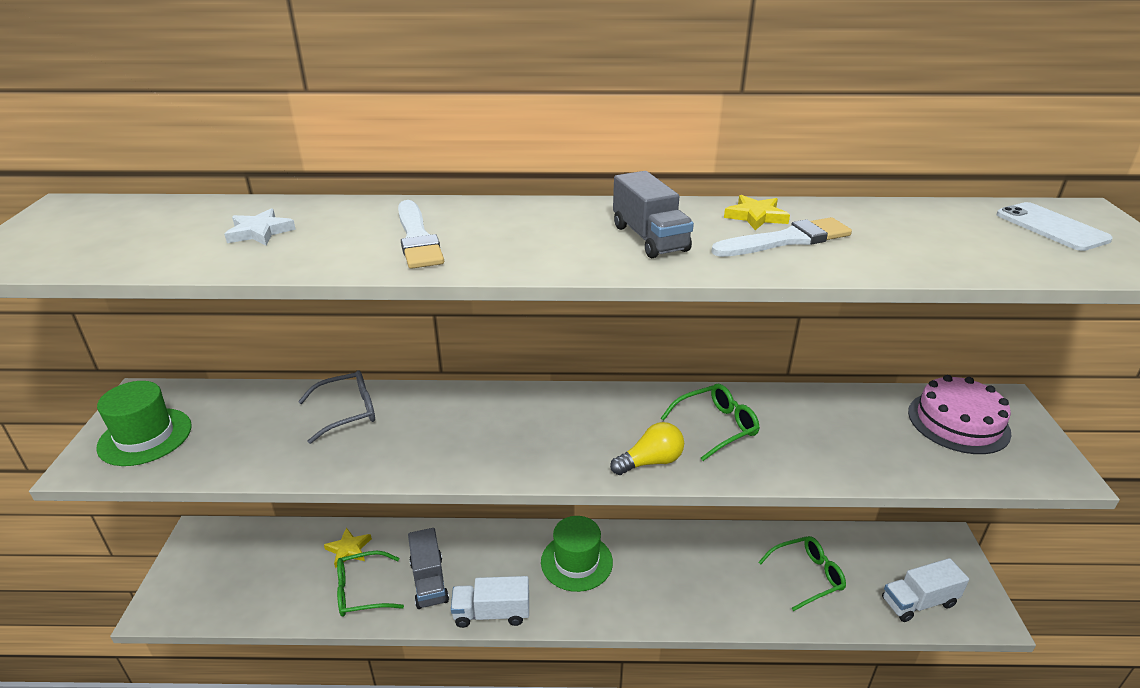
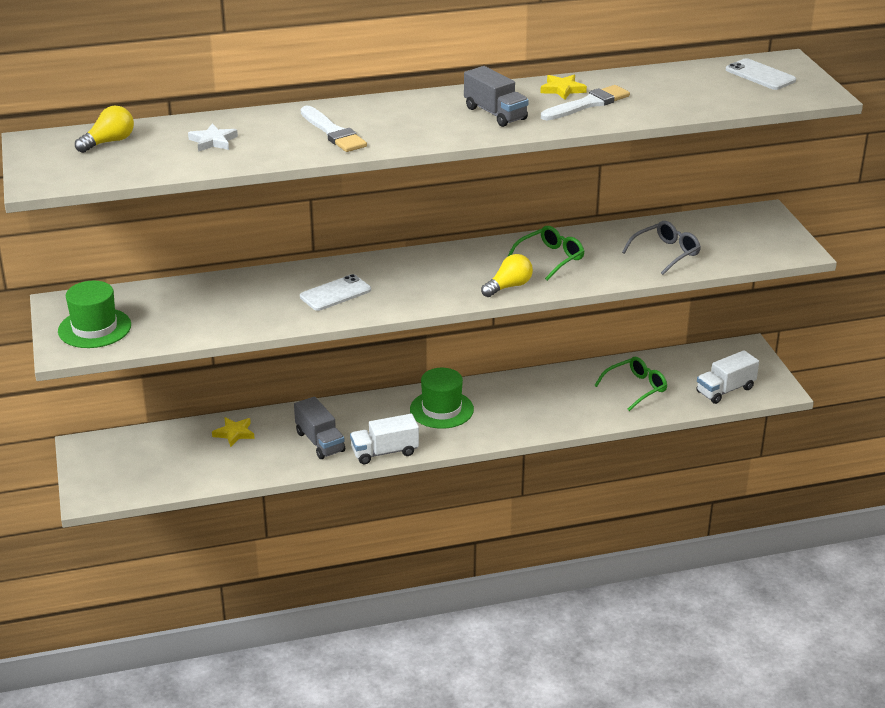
camera: 15 degrees left, 0 degrees up
grey glasses [298,370,375,444] -> grey glasses moved to [622,221,701,275]
green glasses [337,551,404,617] -> none
pink cake [908,375,1011,454] -> none
none -> yellow light bulb [75,106,134,153]
none -> white phone [300,274,371,311]

